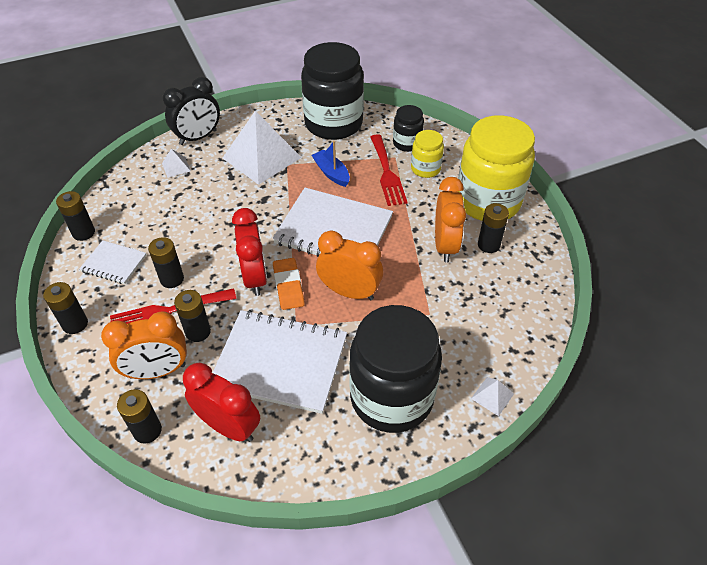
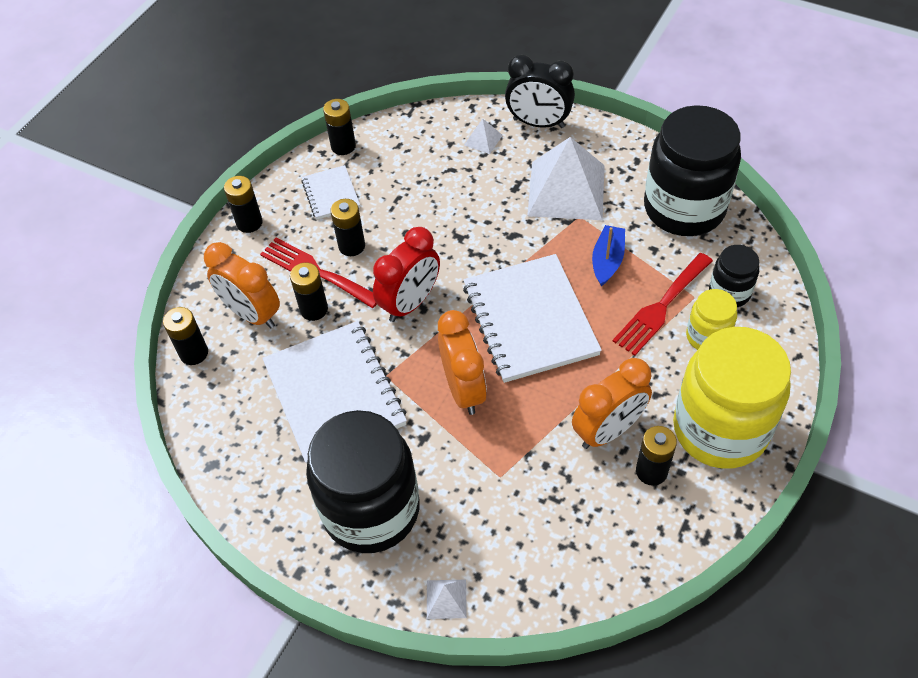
camera: 55 degrees right, 5 degrees up
red clock [183,363,260,442] -> none
orange eraser [273,258,305,310] -> none

